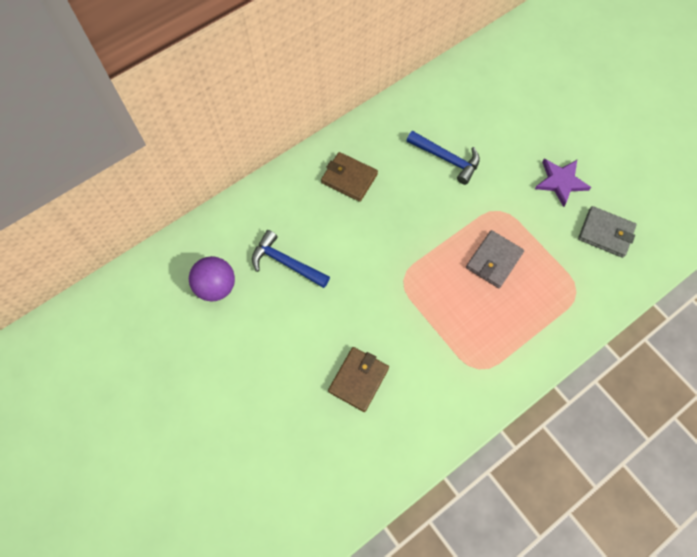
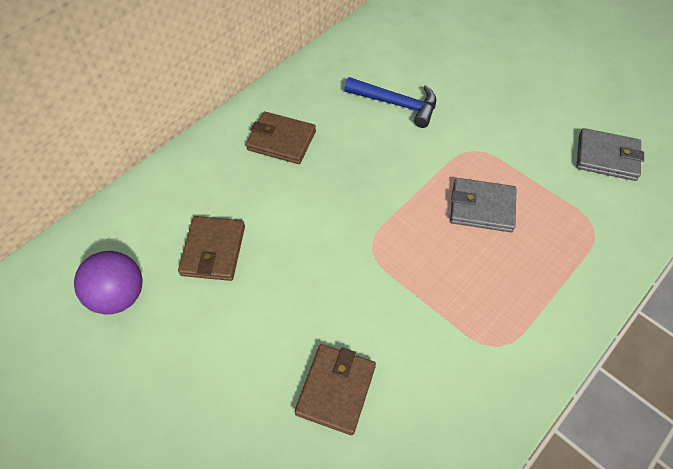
camera: 10 degrees left, 10 degrees down
blue hammer [252,230,330,288] -> brown wallet [178,216,245,281]
grey wallet [466,230,524,288] -> grey wallet turned 75 degrees clockwise [450,178,516,232]
purple star [535,159,591,207] -> none

